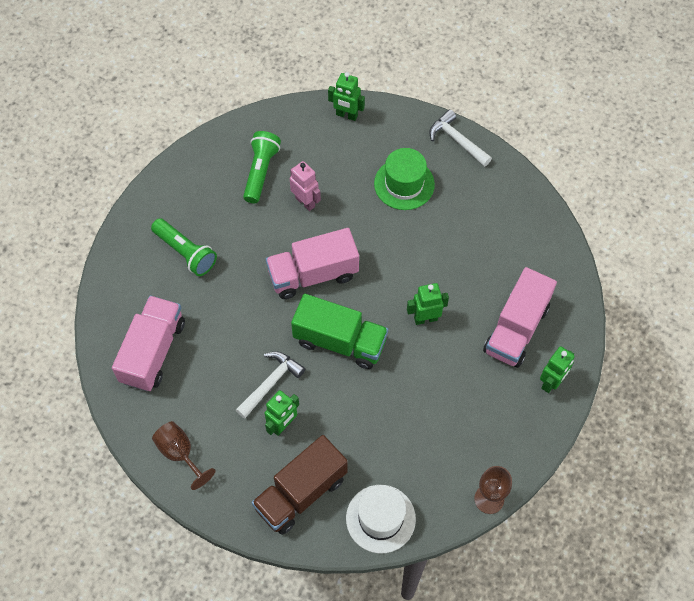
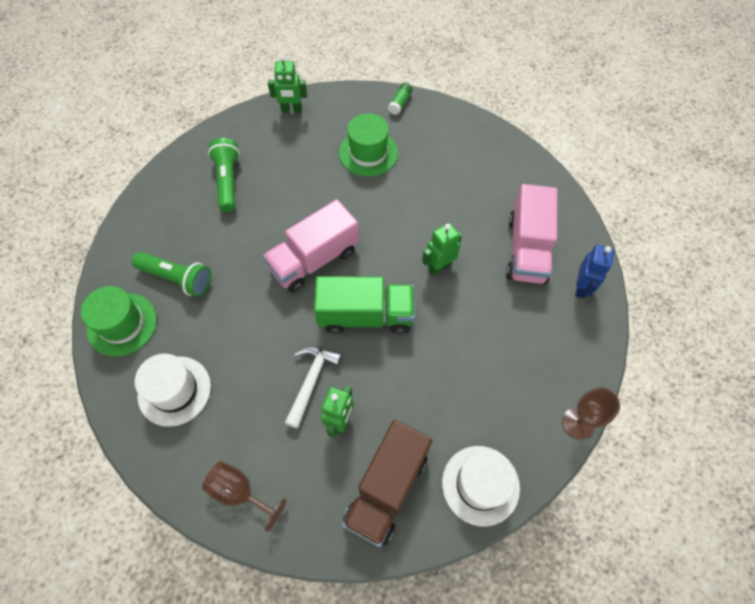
camera: 20 degrees left, 0 degrees up
pink truck [112,295,185,391] -> white hat [135,354,211,427]
pink robot [290,161,321,211] -> none
white hammer [429,109,492,167] -> green glue stick [388,83,413,115]
green robot [540,346,575,393] -> blue robot [575,245,614,299]
none -> green hat [81,286,157,356]

